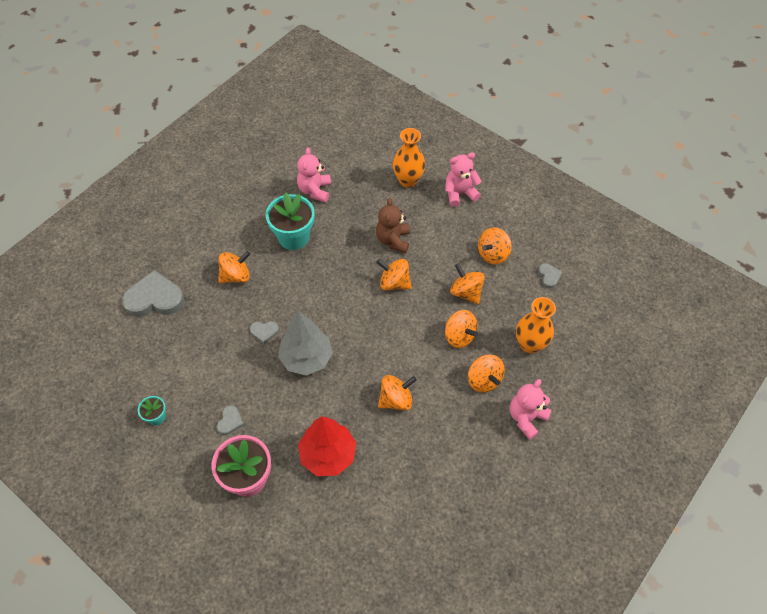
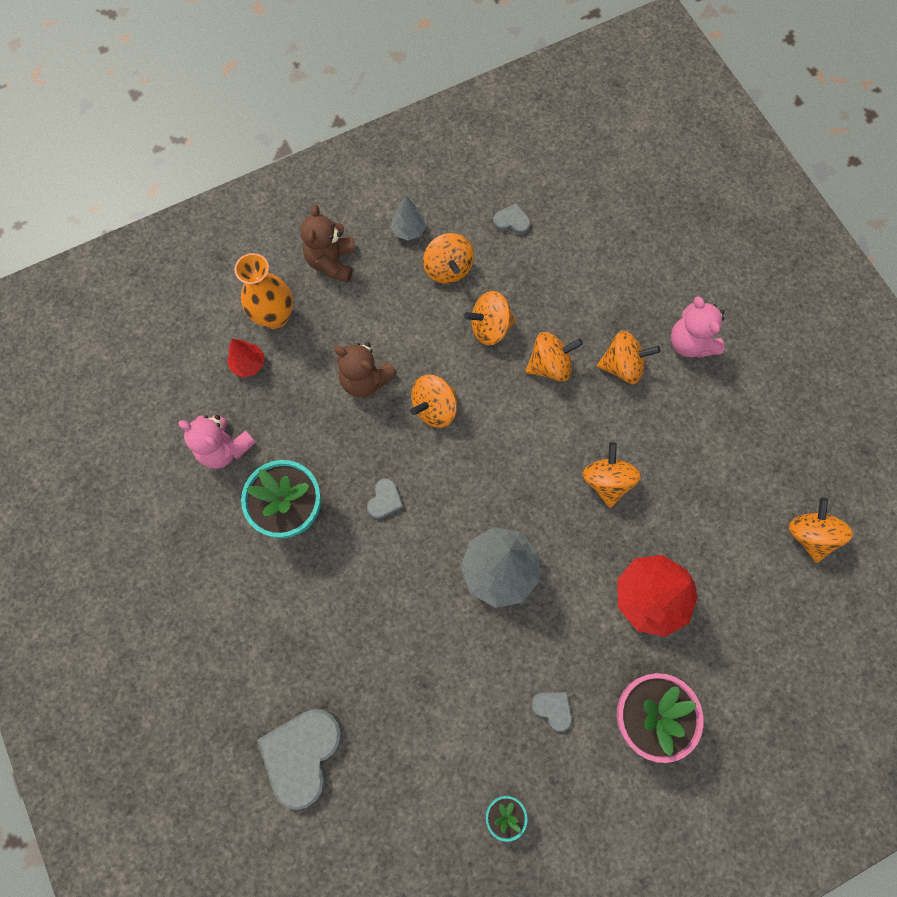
camera: 65 degrees left, 15 degrees up
orange spinning top [218,251,250,283] -> orange spinning top moved to [789,498,853,563]
grey heart [250,321,279,344] -> grey heart moved to [367,478,403,519]
pink teddy bear [445,152,482,207] -> brown teddy bear [300,205,355,283]
orange vase [516,297,556,354] -> none
none -> red tree [227,339,264,378]
none -> grey tree [391,196,426,240]

